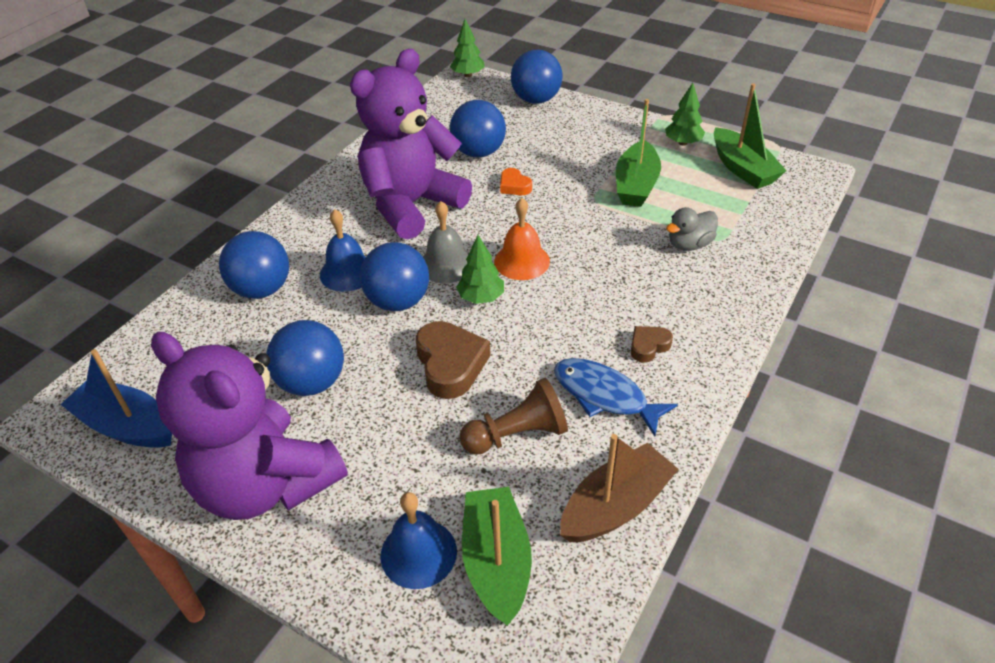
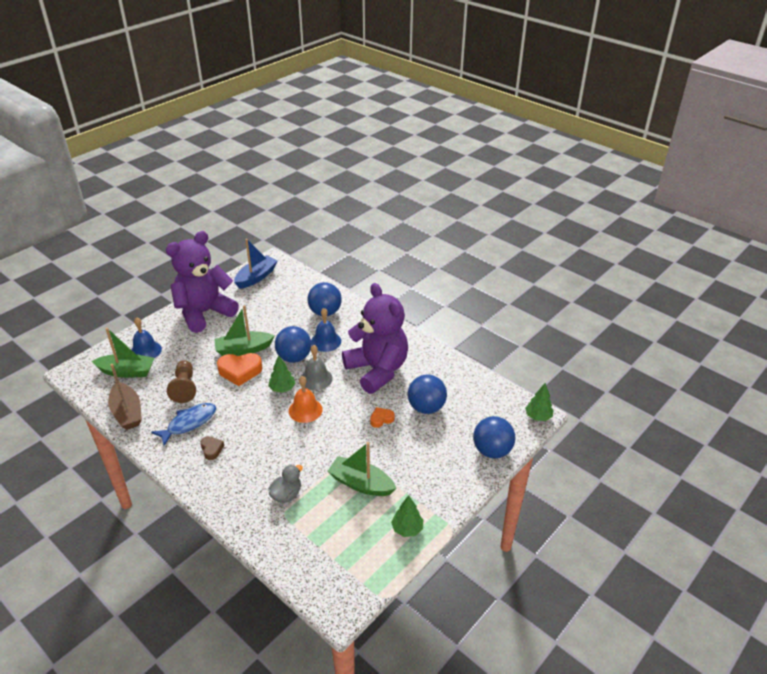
camera: 100 degrees right, 5 degrees down
blue ball [266,320,344,396] -> none
brown heart [416,321,491,399] -> orange heart [217,353,263,386]
grey duck [666,207,718,251] -> grey duck turned 60 degrees clockwise [269,465,303,503]
green boat [714,83,787,189] -> green boat moved to [214,305,274,356]

